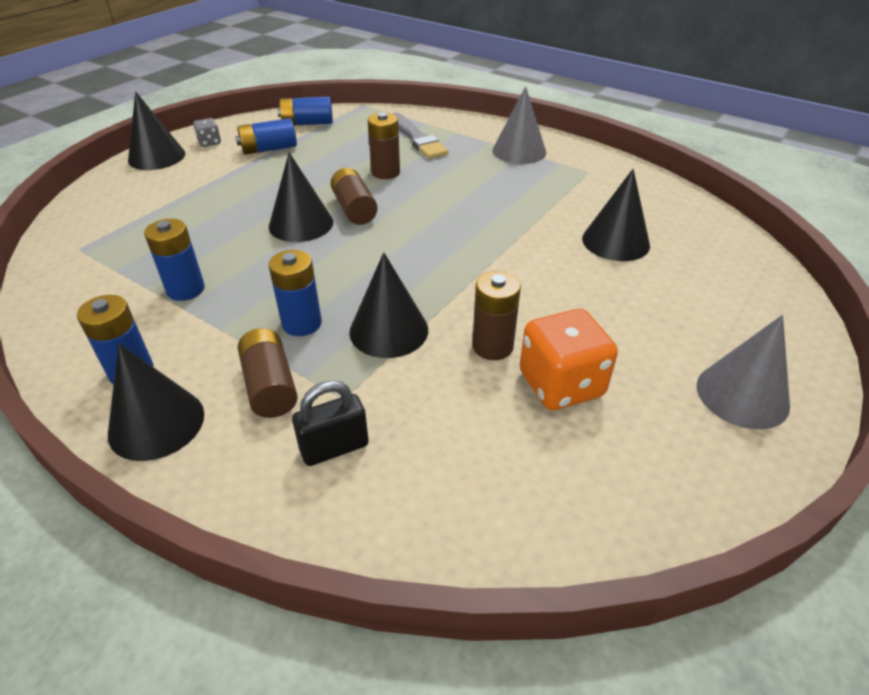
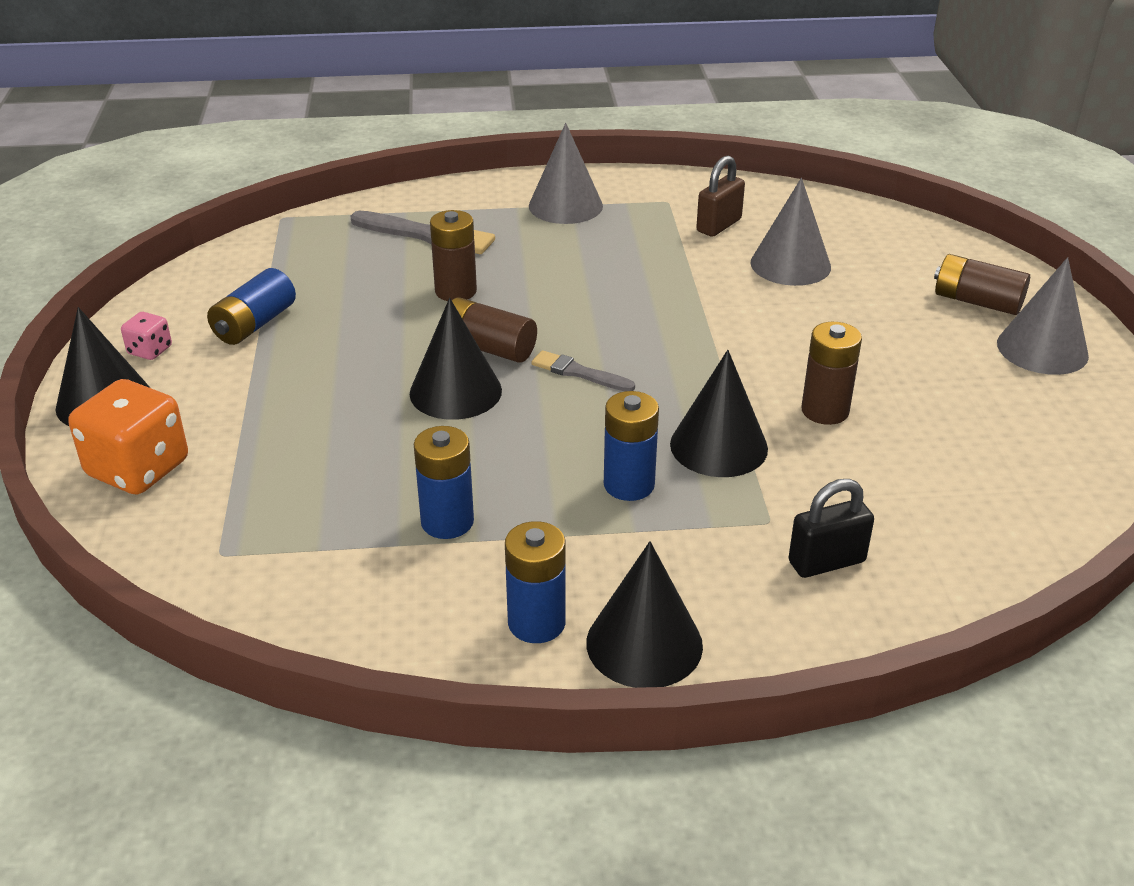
camera: 40 degrees left, 5 degrees down
grey dice [193,118,221,147] -> pink dice [121,312,172,360]
brown battery [238,328,298,418] -> brown battery moved to [934,254,1030,315]
blue battery [277,96,333,126] -> none
black padlock [292,381,369,466] -> black padlock turned 45 degrees clockwise [789,479,874,578]
orange dice [520,309,618,410] -> orange dice moved to [68,379,188,494]
black cone [582,169,650,261] -> grey cone [750,178,831,286]
none -> grey brush [531,350,635,391]
none -> brown padlock [696,156,745,237]

